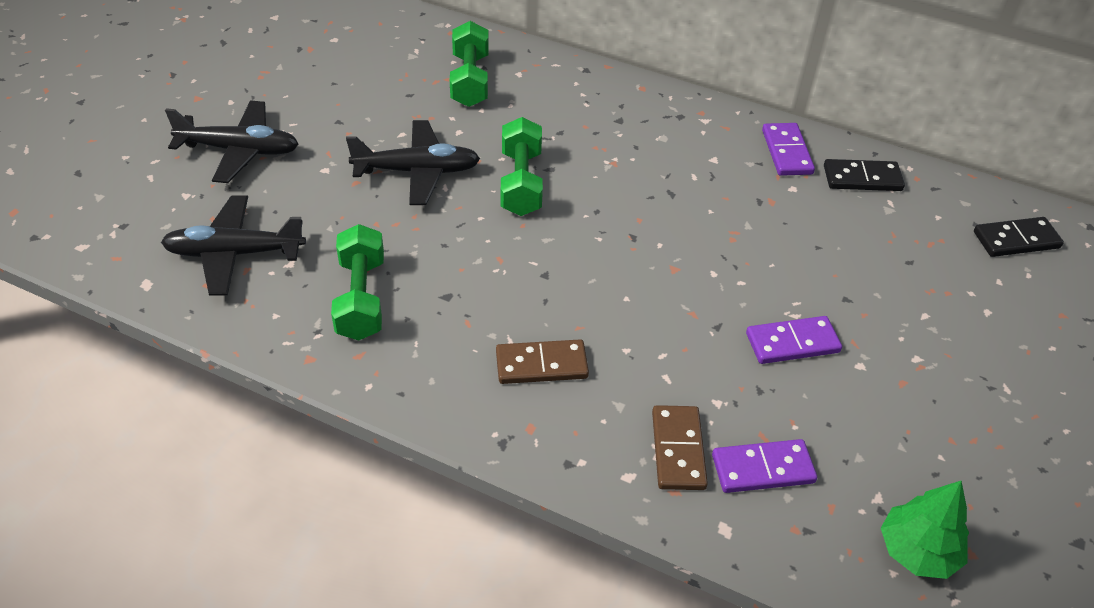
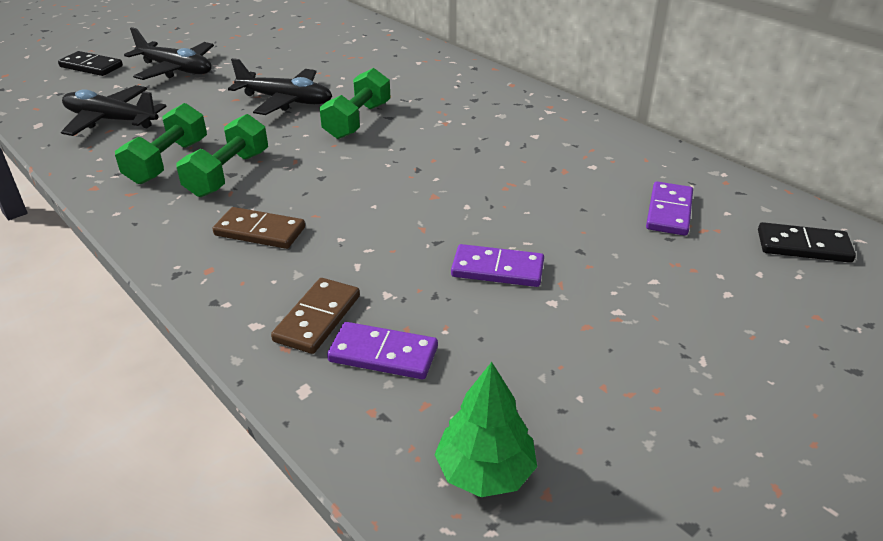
camera: 25 degrees right, 10 degrees down
green dumbbell [450,21,489,107] -> green dumbbell moved to [177,114,268,197]
purple domino [762,123,815,176] -> purple domino moved to [646,181,693,236]
black domino [824,159,905,191] -> black domino moved to [58,51,123,76]

